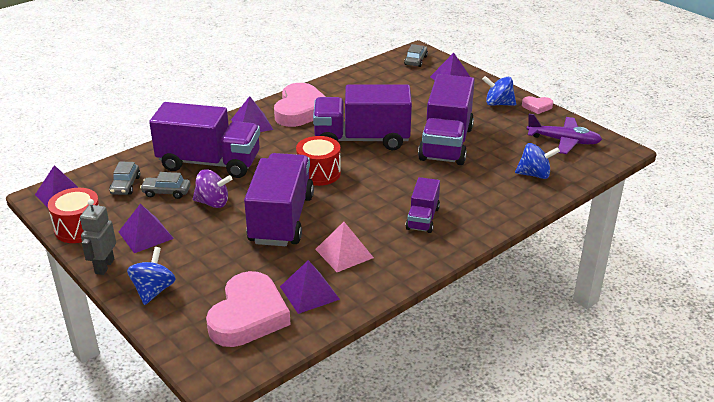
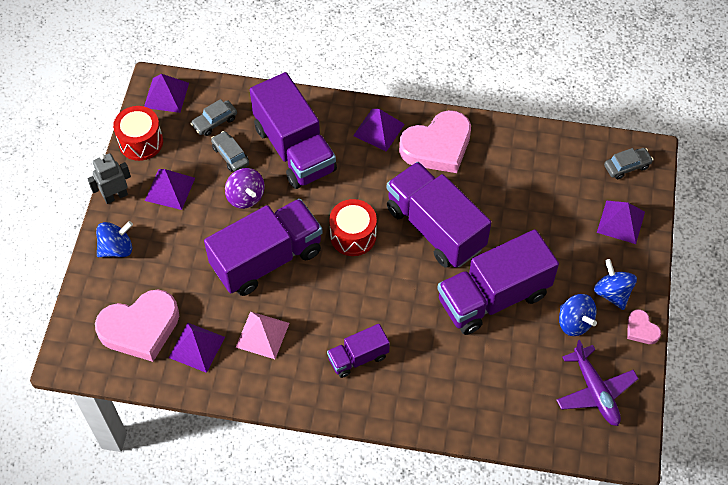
camera: 50 degrees right, 25 degrees up
blue spinning top [515,143,560,179] -> blue spinning top moved to [559,294,597,336]

